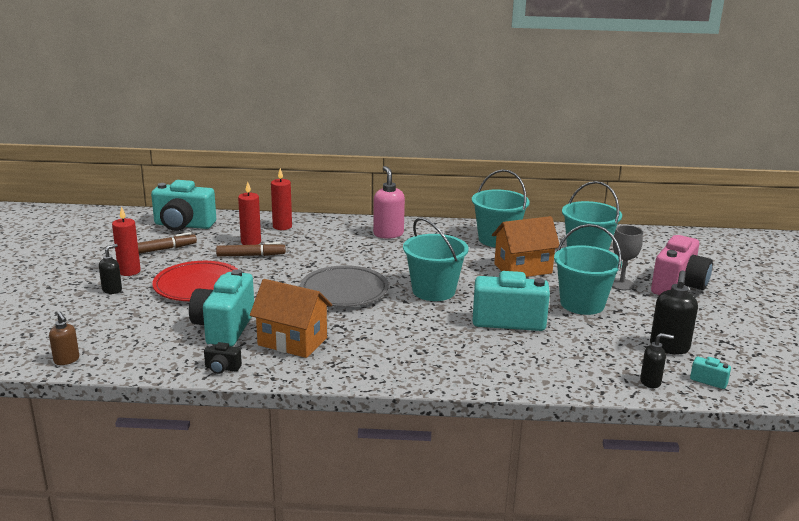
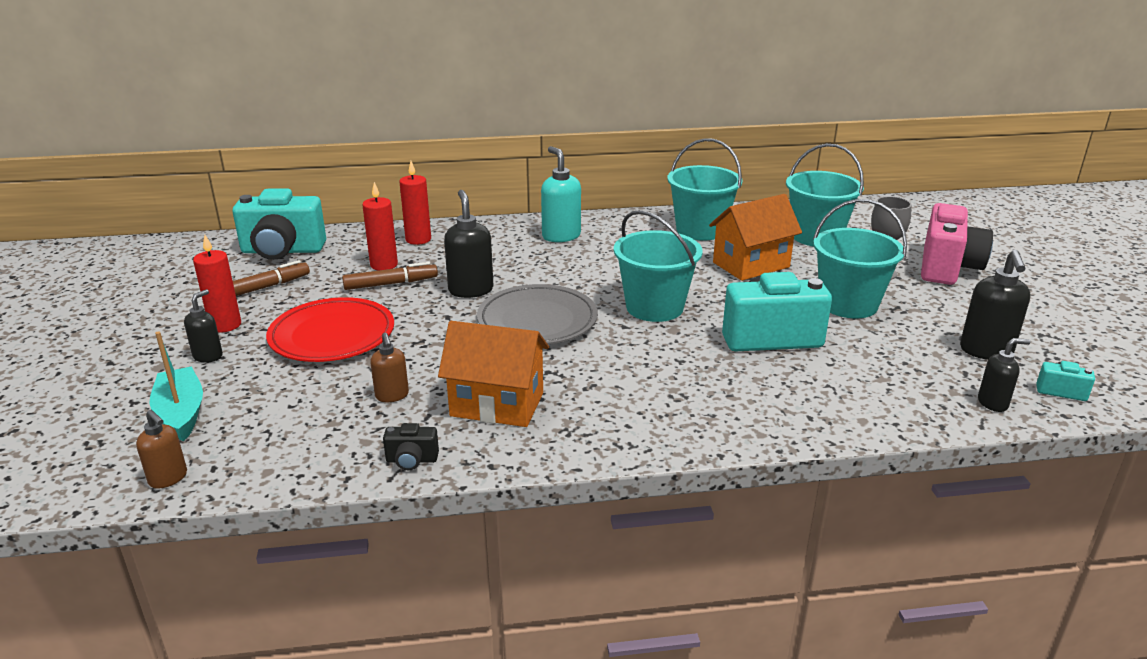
camera: 10 degrees left, 5 degrees up
turquoise camera [189,269,254,346] -> brown soap dispenser [370,333,409,402]
pink soap dispenser [373,166,405,239] -> turquoise soap dispenser [541,146,581,242]
none -> turquoise boat [149,331,203,441]
none -> black soap dispenser [444,190,494,298]

